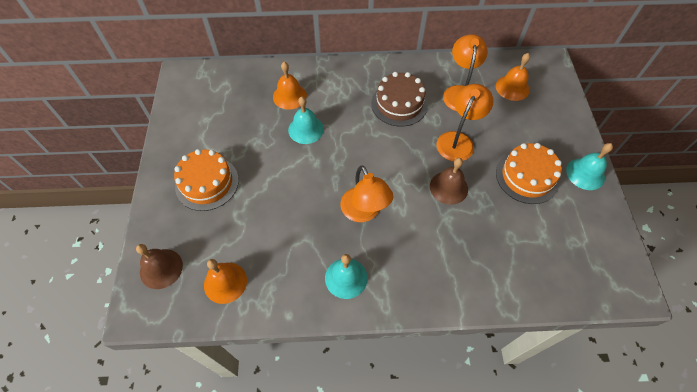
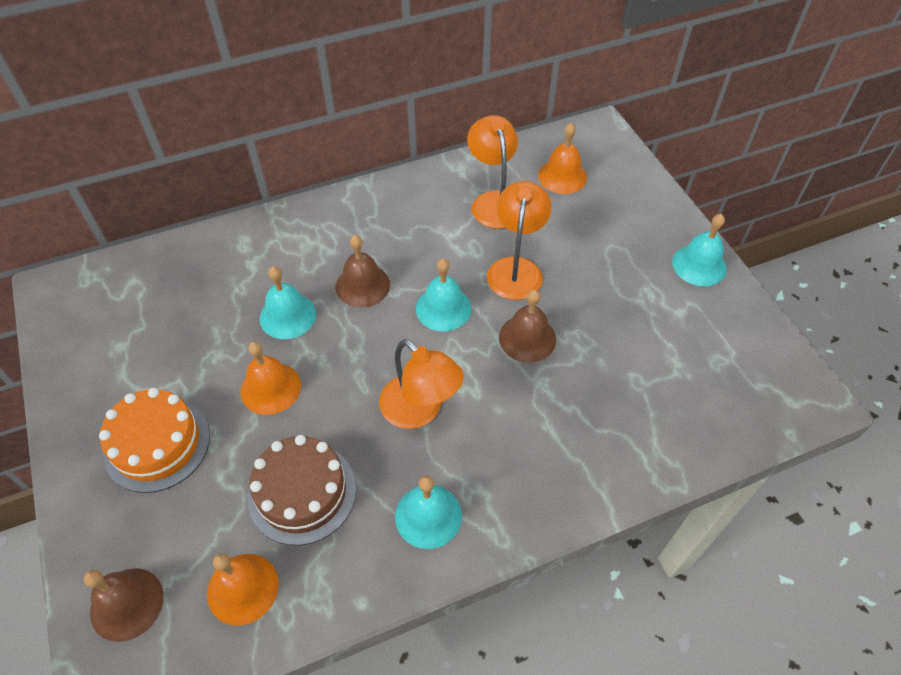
camera: 20 degrees left, 5 degrees down
orange bell [273,62,307,110] -> orange bell moved to [241,341,301,415]
brown cake [371,72,428,127] -> brown cake moved to [248,435,356,546]
orange cake [496,143,562,204] -> none
none -> brown bell [336,235,390,308]
none -> turquoise bell [416,259,472,332]

